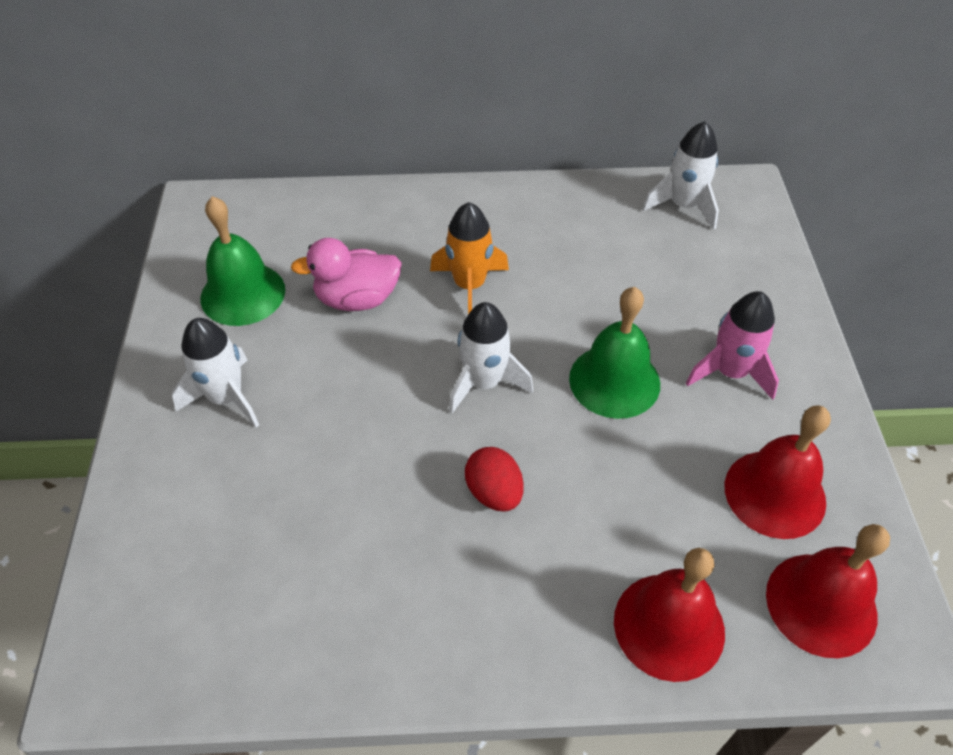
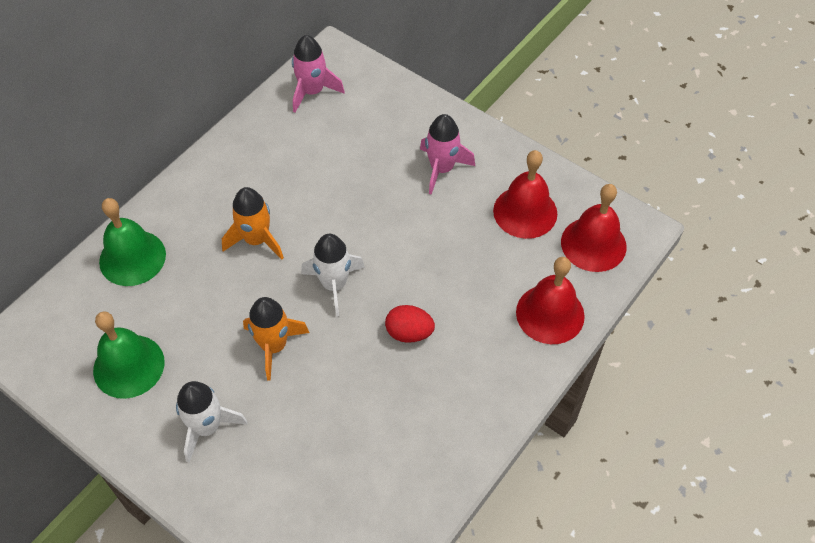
camera: 50 degrees left, 5 degrees up
pink duck [291,238,402,311] -> none
green bell [569,287,660,419] -> green bell moved to [99,198,166,286]
white rocket [643,121,719,229] -> pink rocket [292,35,345,113]
none -> orange rocket [243,297,310,381]

